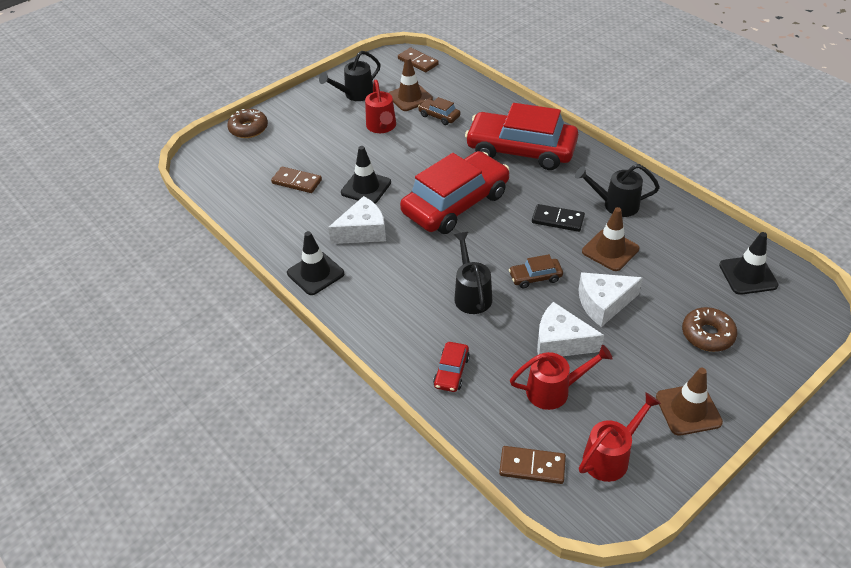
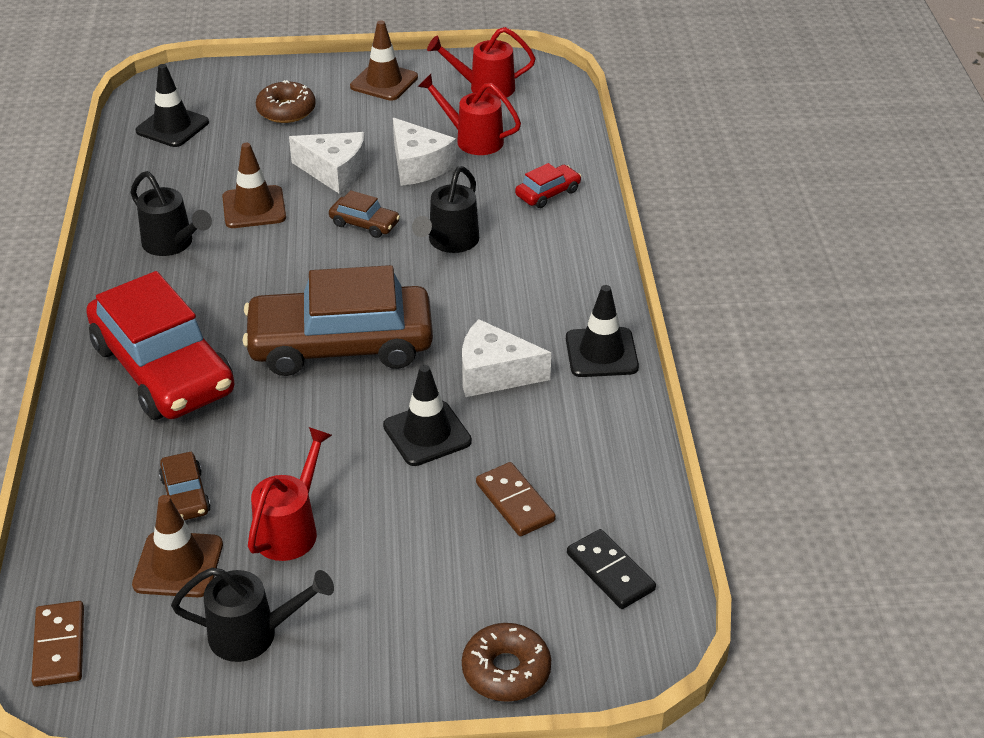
camera: 145 degrees left, 5 degrees down
red car [400,151,510,234] -> brown car [242,265,433,376]
brown domino [499,446,566,484] -> none
black domino [532,204,585,232] -> black domino moved to [567,529,656,609]

